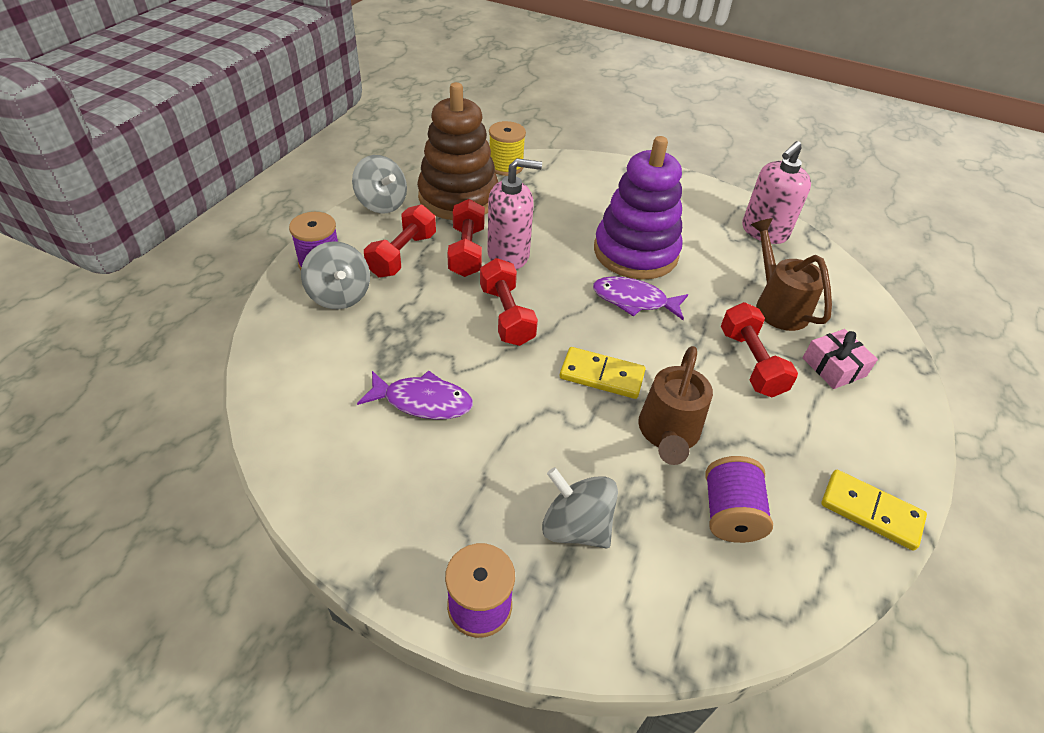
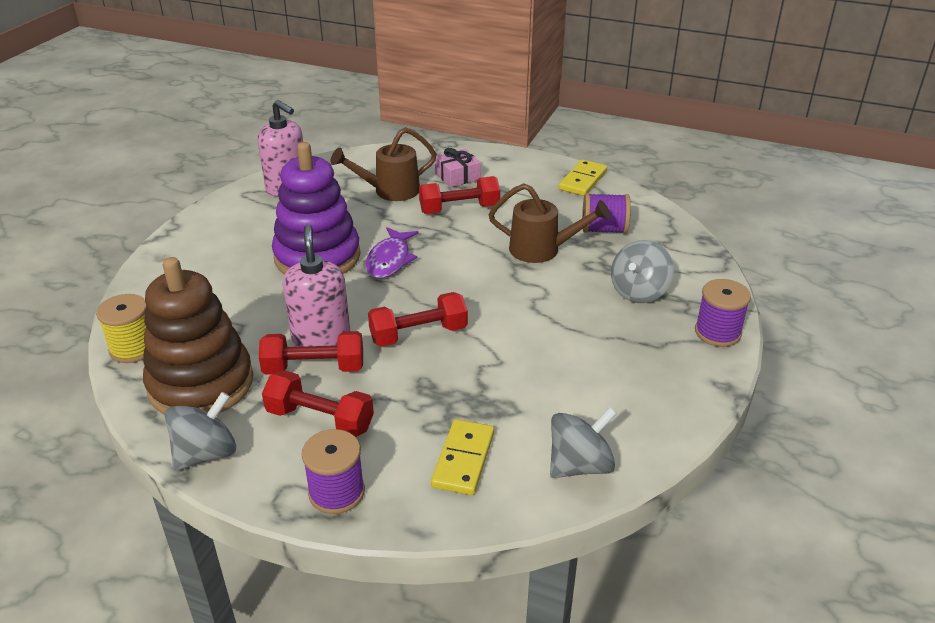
camera: 90 degrees left, 10 degrees down
grey spinning top [301,241,370,309] -> grey spinning top moved to [550,407,617,478]
purple fish [357,370,473,420] -> none
yellow domino [560,347,645,399] -> yellow domino moved to [431,419,494,495]

